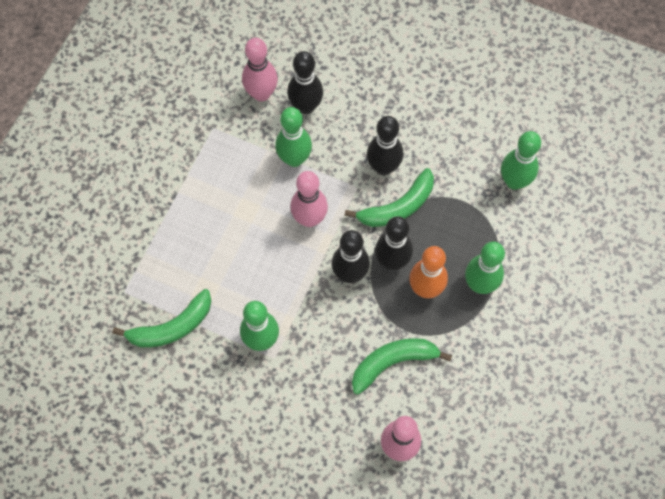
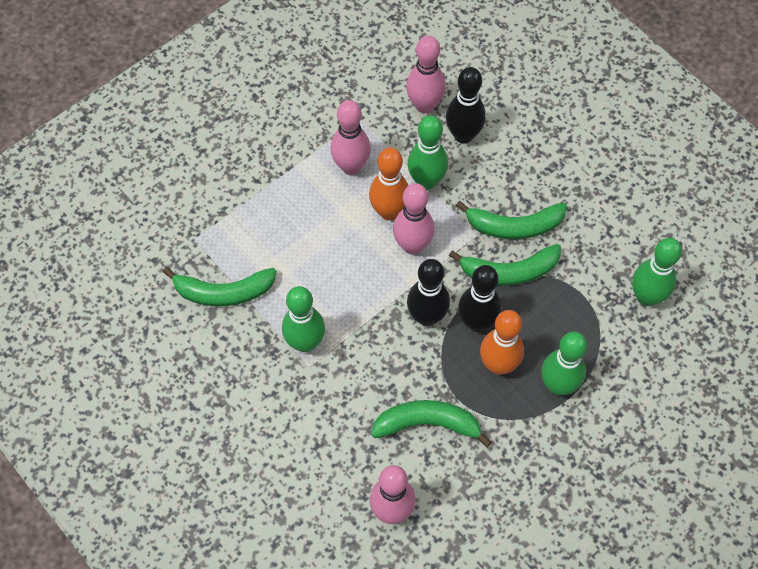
camera: 25 degrees right, 5 degrees down
black bowling pin [367,116,403,175] -> green banana [456,201,567,239]
none -> pink bowling pin [330,100,371,175]
none -> orange bowling pin [369,148,408,220]

